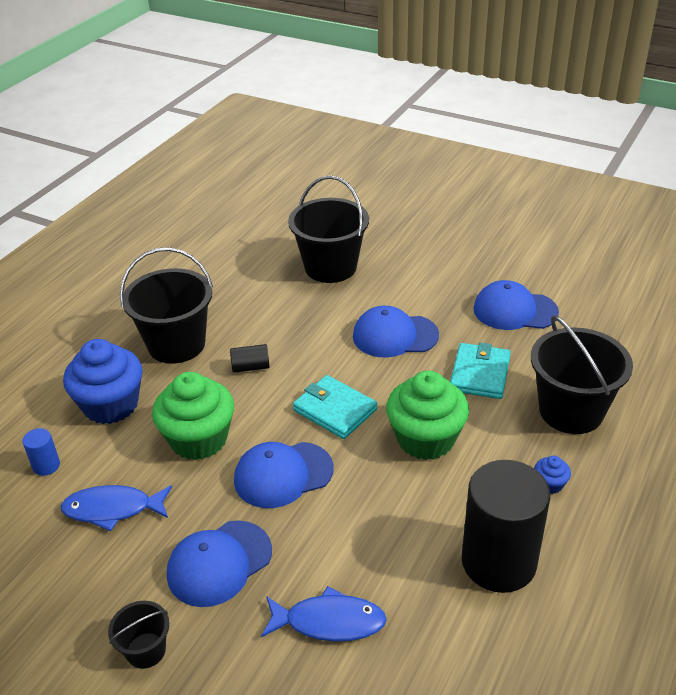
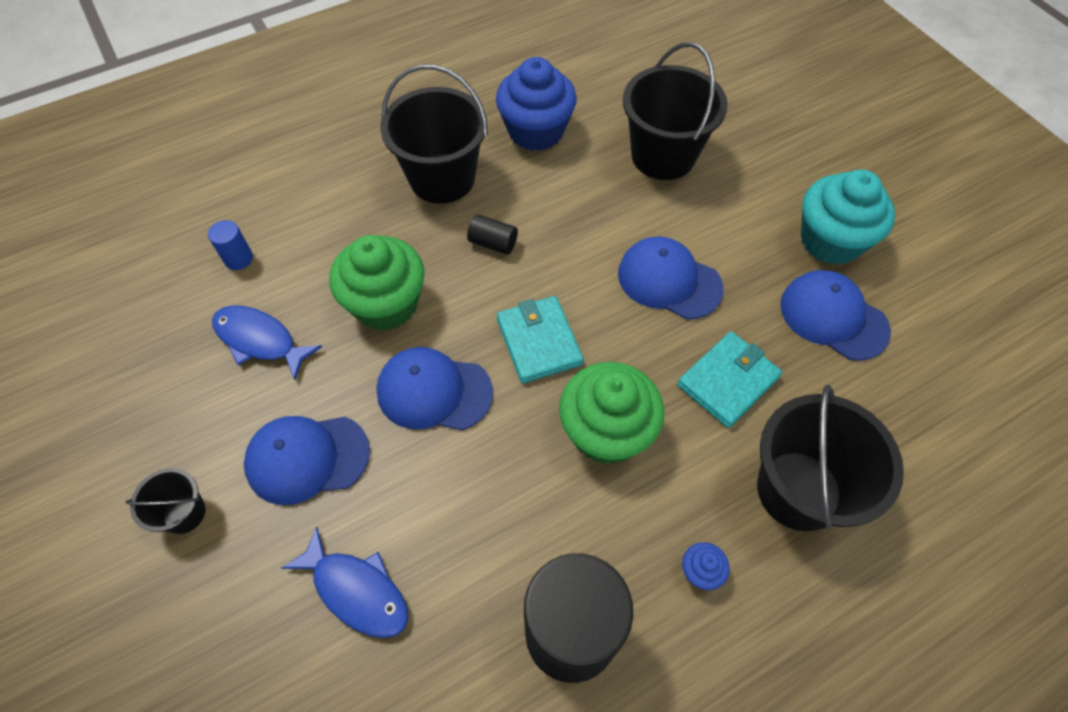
camera: 30 degrees right, 20 degrees up
blue cupcake [63,339,142,424] -> blue cupcake moved to [496,57,577,151]
none -> turquoise cupcake [801,170,895,265]

